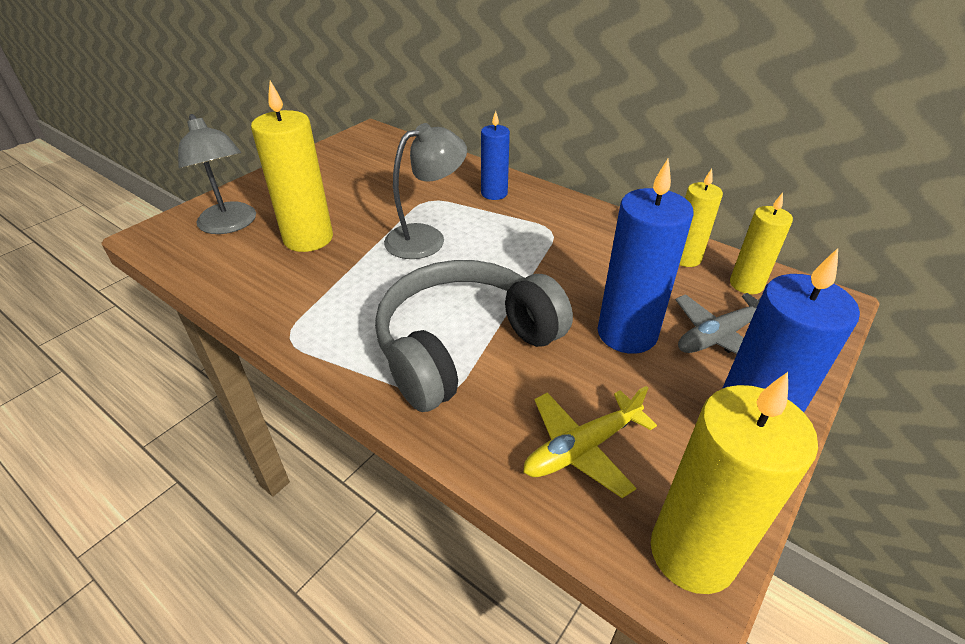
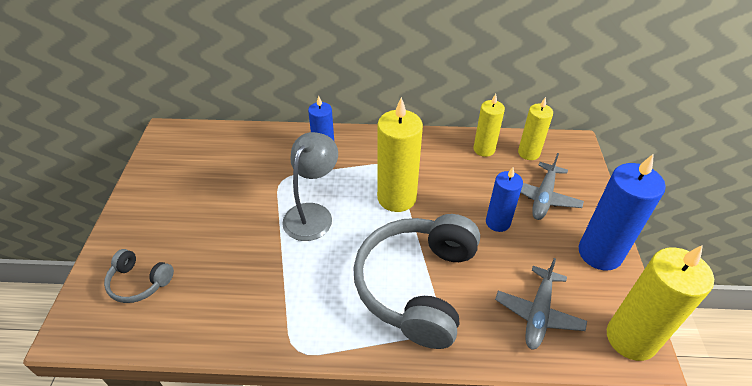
camera: 35 degrees left, 5 degrees up
grey lamp [178,114,256,234] -> grey headphones [104,249,174,303]
yellow candle [251,81,333,252] -> yellow candle moved to [377,97,423,212]
yellow plane [523,386,657,498] -> grey plane [495,258,587,350]
blue candle [597,159,693,354] -> blue candle [486,167,523,232], size x0.61

